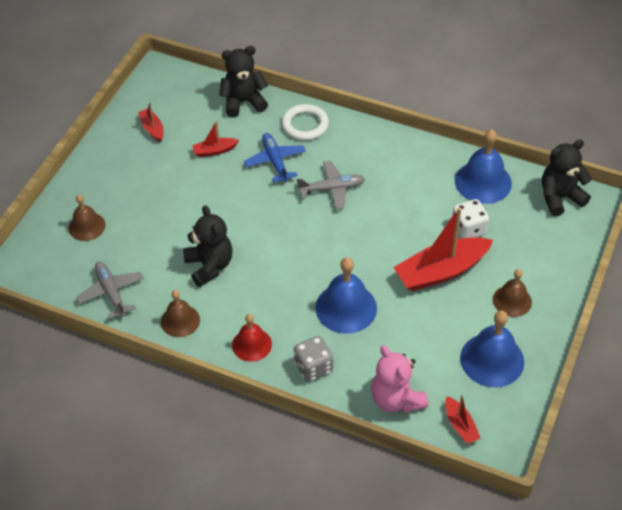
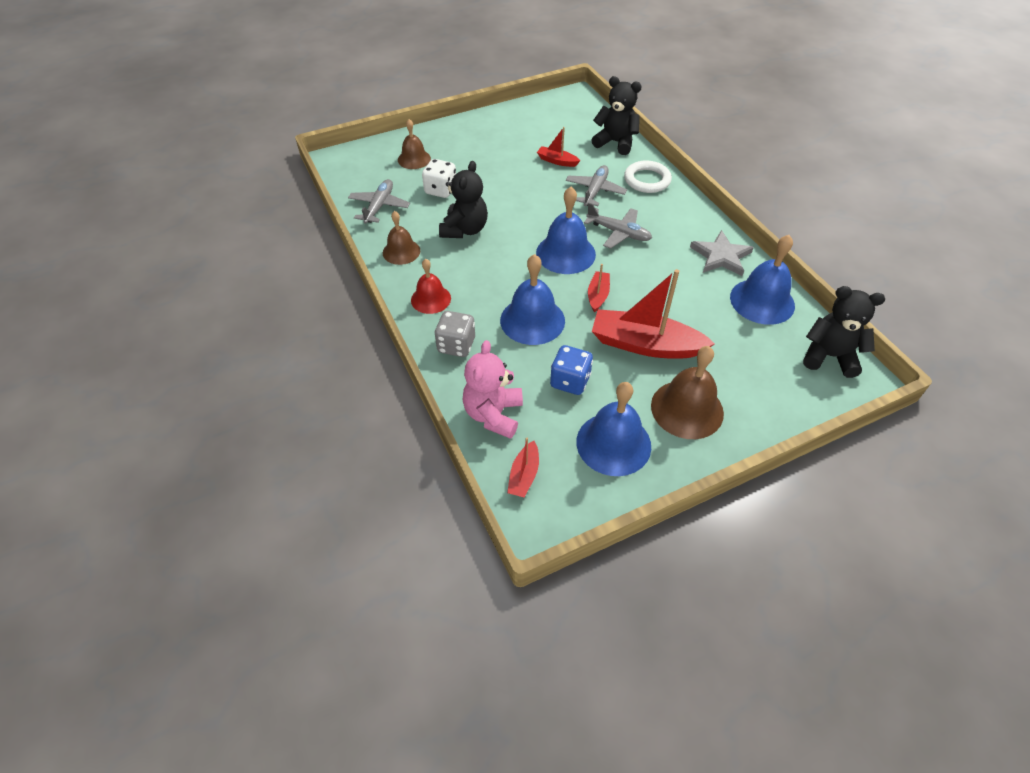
camera: 40 degrees right, 0 degrees up
red boat [138,103,164,142] -> red boat moved to [588,264,610,312]
blue plane [244,133,306,182] -> grey plane [566,165,627,206]
white dice [452,199,489,238] -> white dice moved to [422,159,456,198]
brown bell [493,269,532,317] -> brown bell [651,346,724,439], size x1.58
none -> blue bell [536,187,596,274]
none -> blue dice [550,345,593,395]
none -> grey star [690,230,754,276]

